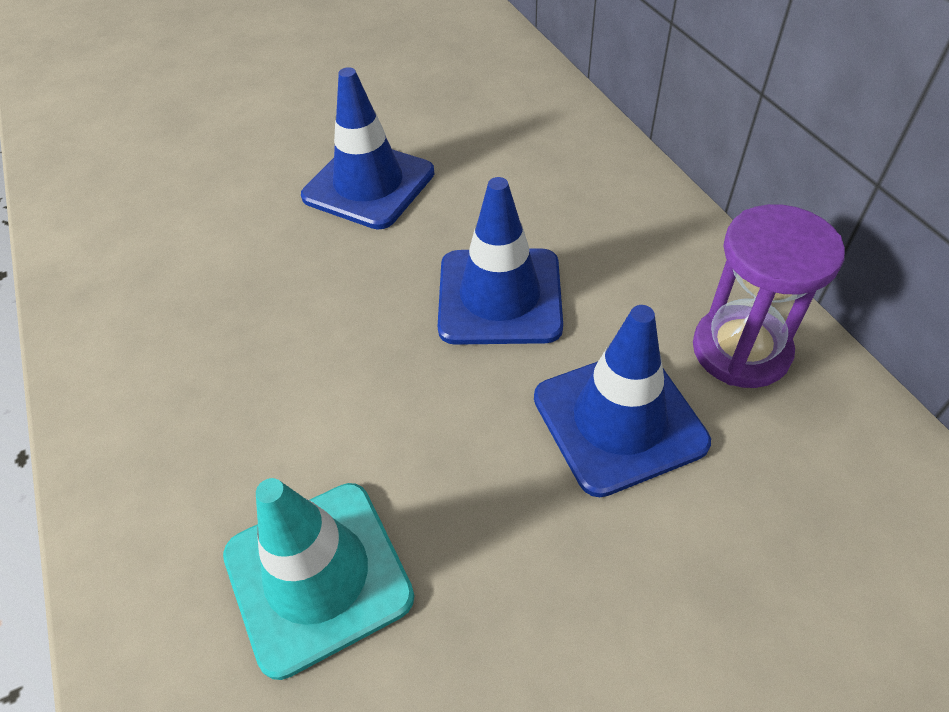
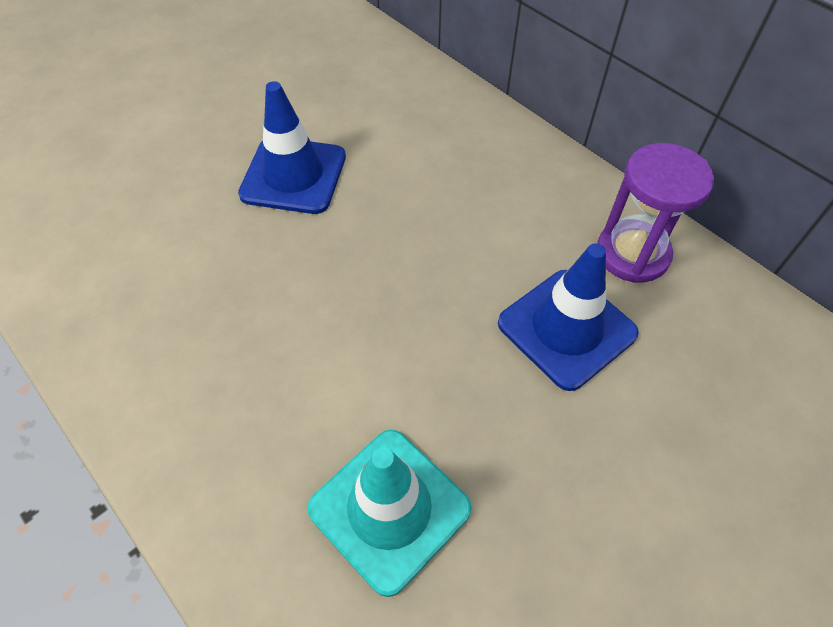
camera: 20 degrees left, 5 degrees up
blue traffic cone [438,177,563,345] -> none

